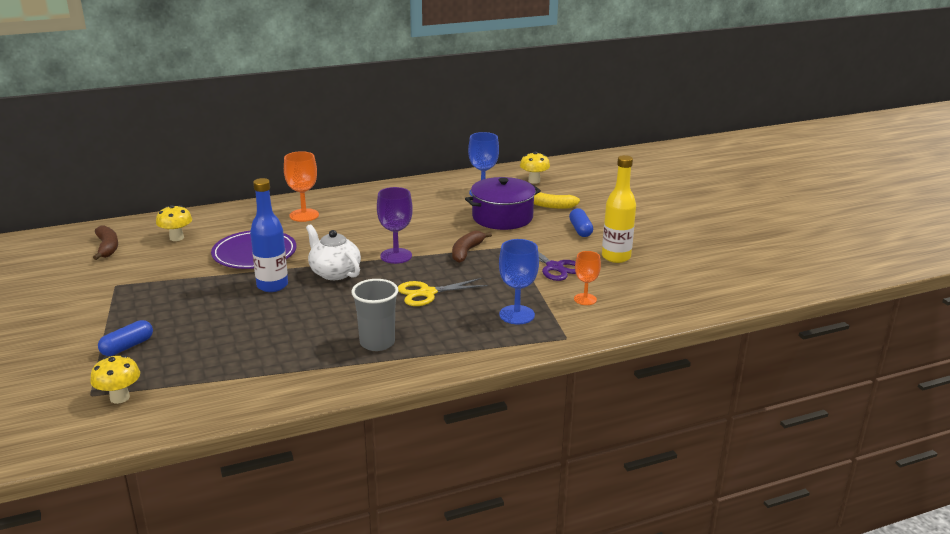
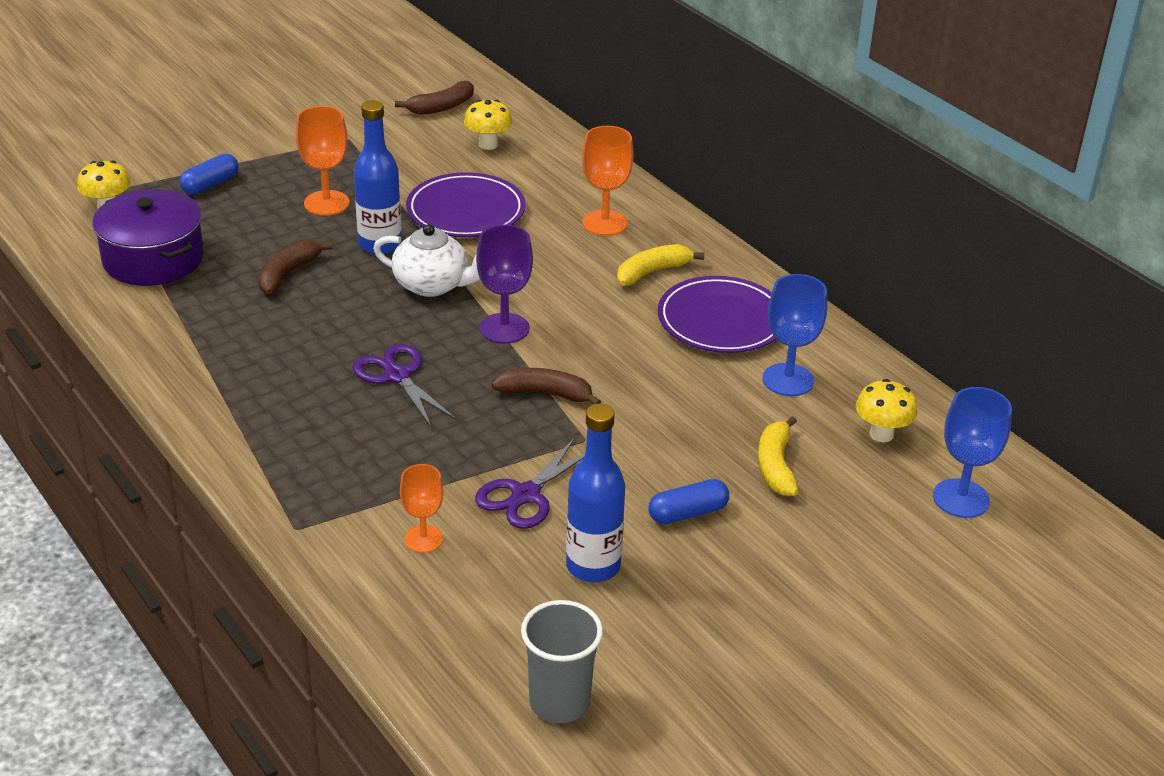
camera: 75 degrees right, 10 degrees up
blue capsule [98,320,153,356] -> blue capsule turned 75 degrees counterclockwise [179,154,239,195]
white teapot [306,224,361,280] -> white teapot turned 75 degrees clockwise [373,224,480,297]
grey cup [351,279,399,351] -> grey cup moved to [521,600,603,723]
yellow scissors [398,278,488,306] -> purple scissors [353,344,457,428]
purple pot [465,177,541,230] -> purple pot moved to [92,189,204,286]
blue goblet [499,239,539,324] -> blue goblet moved to [933,387,1012,518]
yellow bottle [602,155,636,263] -> blue bottle [566,404,625,582]
none -> brown banana [258,240,333,294]
none -> orange goblet [296,106,350,216]
none -> yellow banana [617,244,704,286]
none -> purple plate [658,276,776,353]

